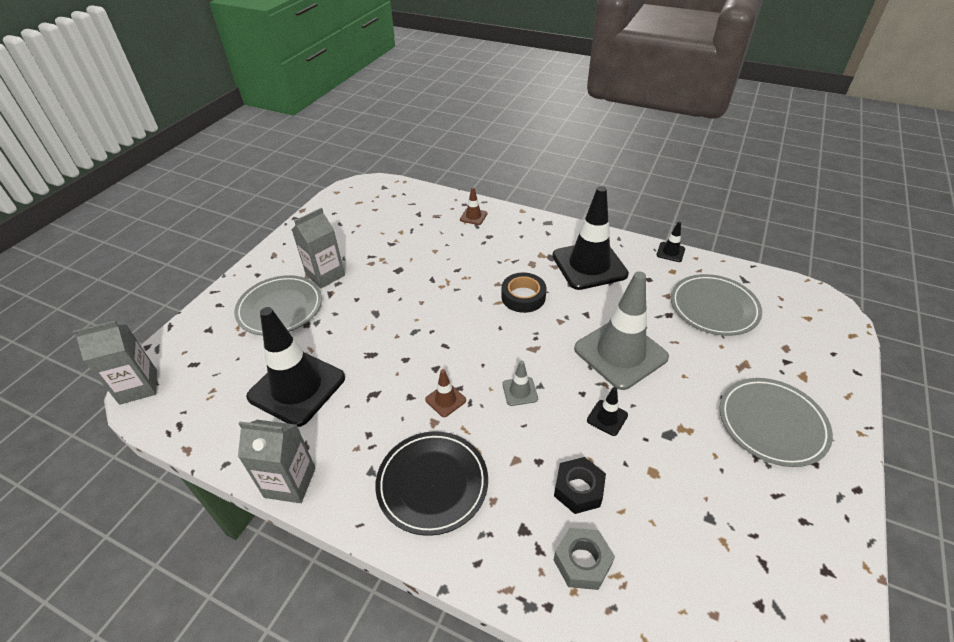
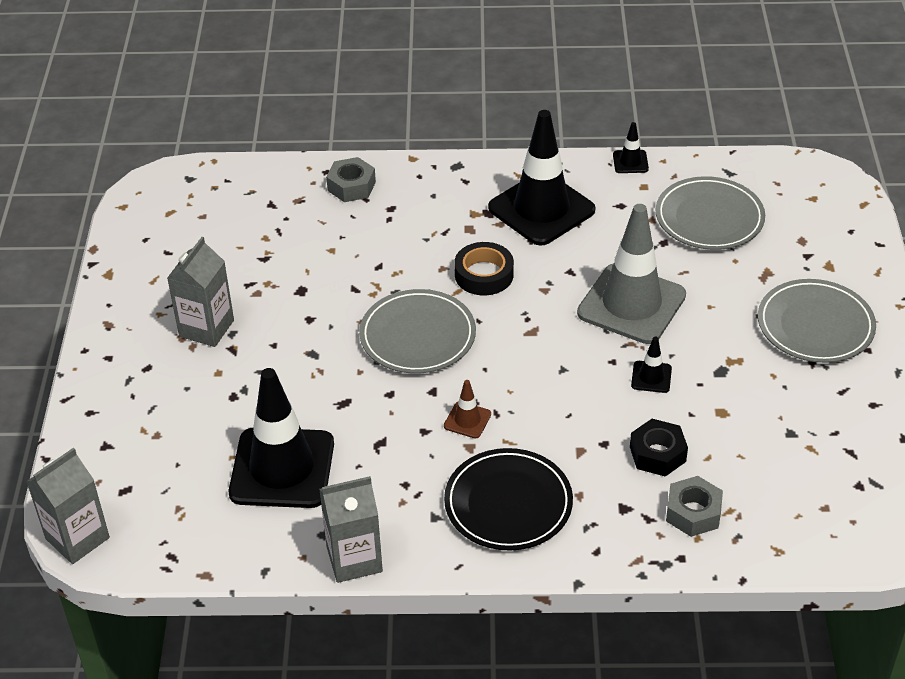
camera: 25 degrees left, 0 degrees up
grey plate [234,275,322,335] -> grey plate moved to [359,289,476,373]
brown traffic cone [460,187,487,225] -> grey nut [326,157,376,202]
grey traffic cone [502,361,538,406] -> none

